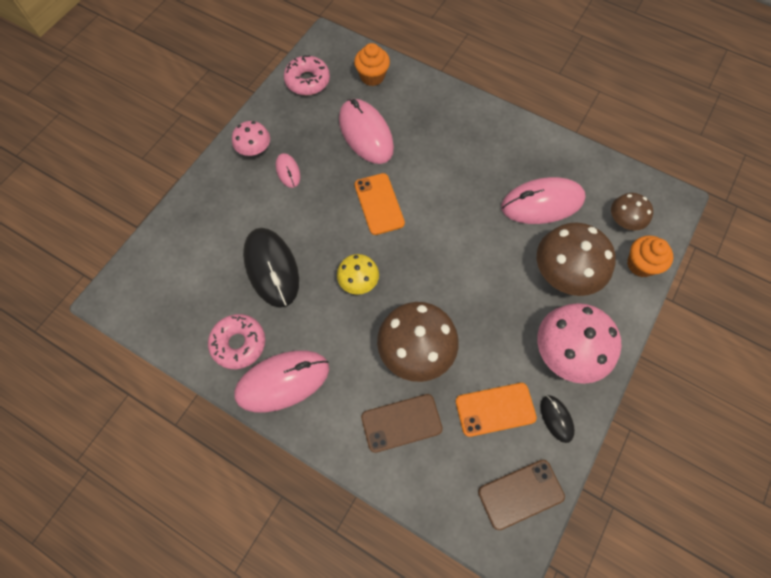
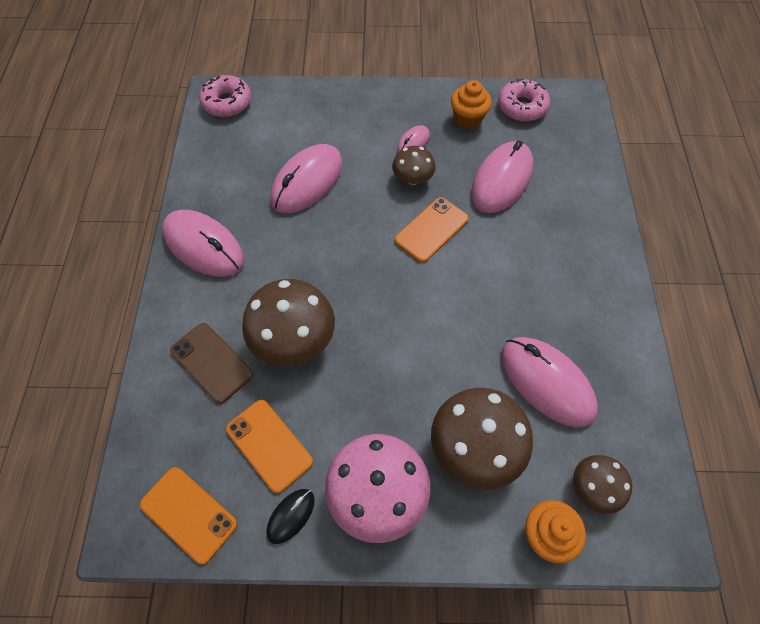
camera: 60 degrees right, 5 degrees down
pink donut [208,314,265,369] -> pink donut moved to [199,75,251,117]
pink mushroom [232,121,270,156] -> none
black mouse [243,228,299,308] -> pink mouse [270,144,343,213]
yellow mushroom [337,254,379,295] -> none
orange cupcake [354,43,390,86] -> orange cupcake moved to [451,80,492,129]
brown phone [478,460,565,530] -> orange phone [140,467,237,564]
none -> brown mushroom [392,146,436,185]

